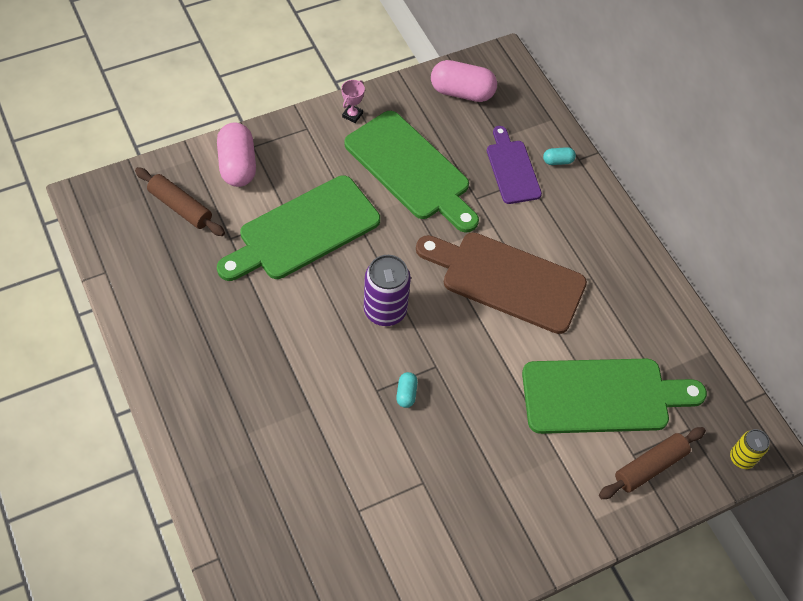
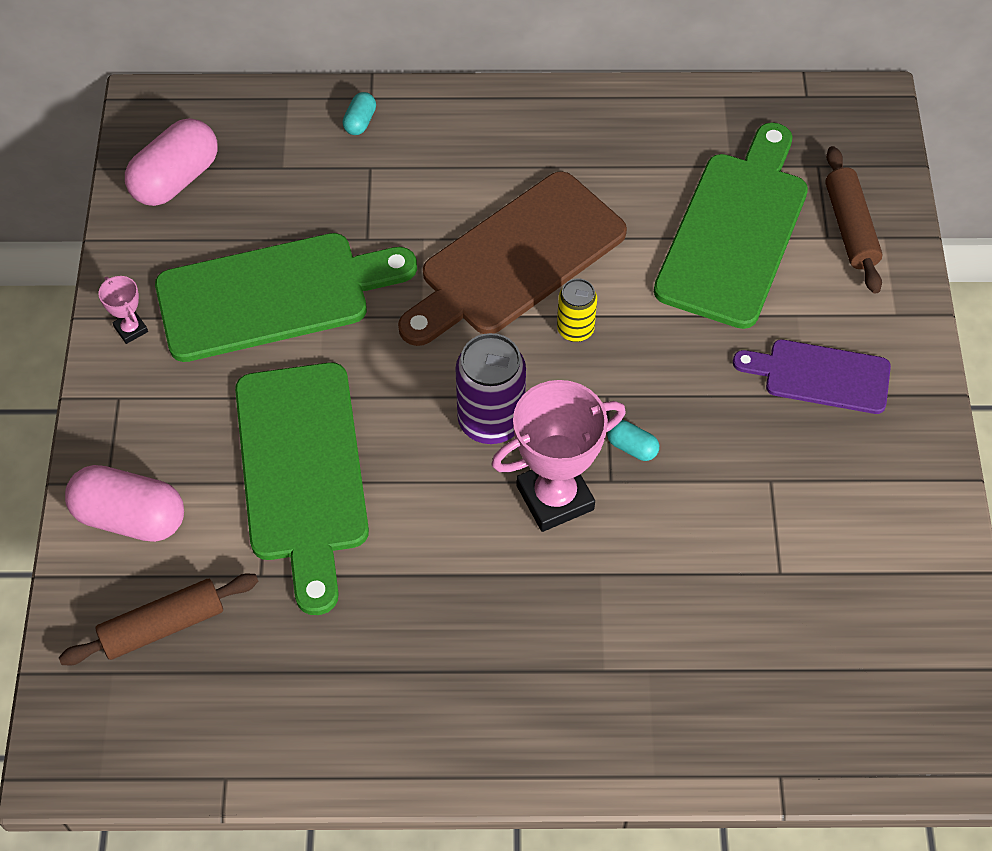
camera: 60 degrees left, 0 degrees up
purple cutting board [487,126,542,204] -> purple cutting board moved to [733,339,891,414]
yellow can [730,429,770,469] -> yellow can moved to [557,278,597,342]
none -> pink trophy [491,380,626,532]

